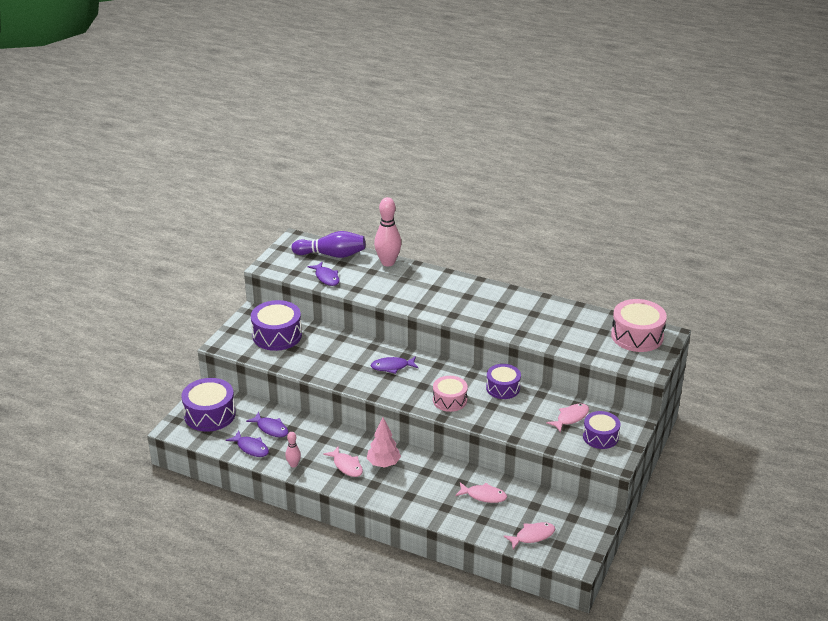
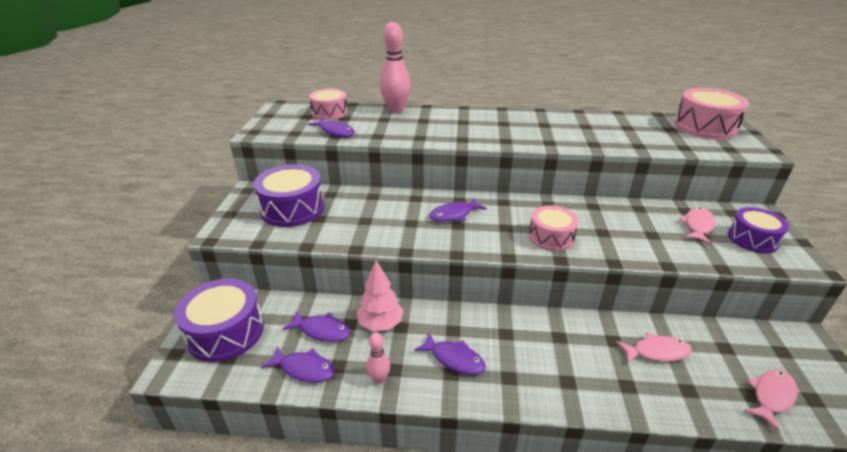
camera: 20 degrees left, 0 degrees up
purple bowling pin [292,231,365,258] -> pink drum [309,89,347,120]
pink fish [323,446,363,477] -> purple fish [414,332,486,375]
pink tree [367,417,401,468] -> pink tree moved to [357,260,403,331]
purple drum [486,364,521,399] -> none

